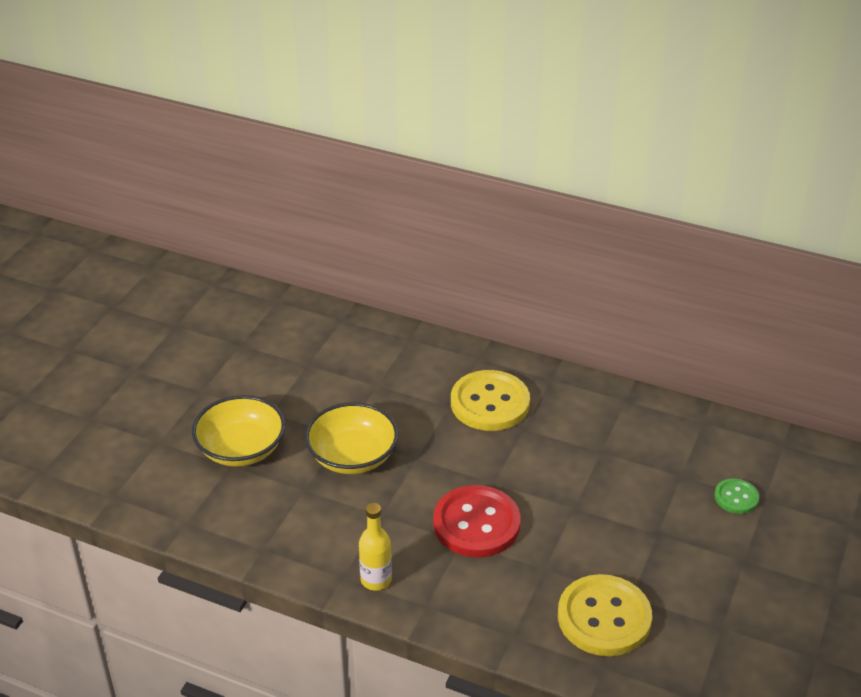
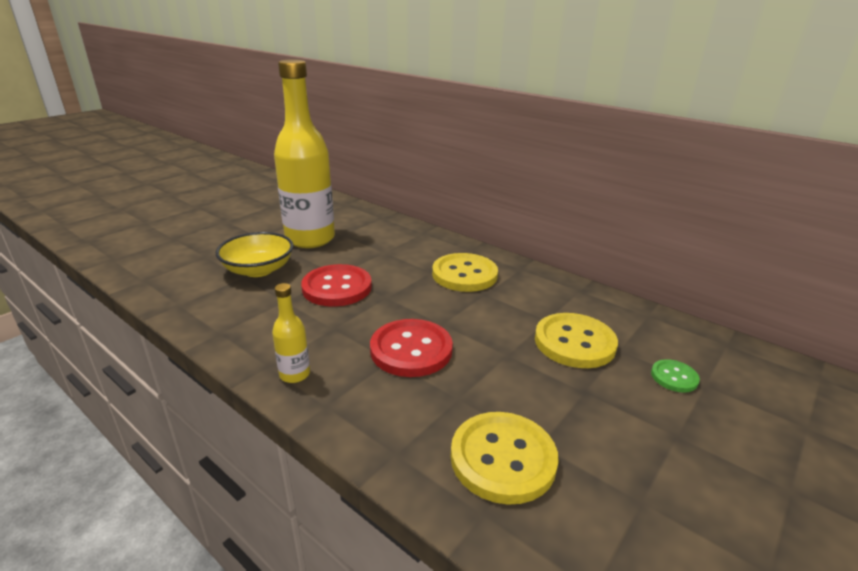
camera: 15 degrees right, 10 degrees down
yellow bowl [305,402,398,474] -> red button [301,264,372,307]
none -> yellow bottle [274,59,335,248]
none -> yellow button [535,313,618,368]

